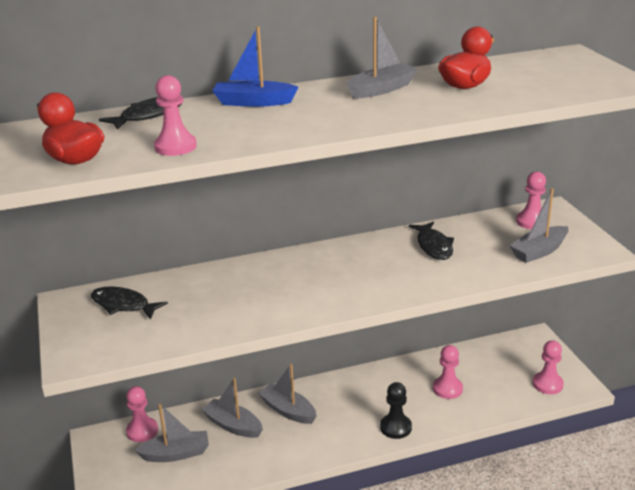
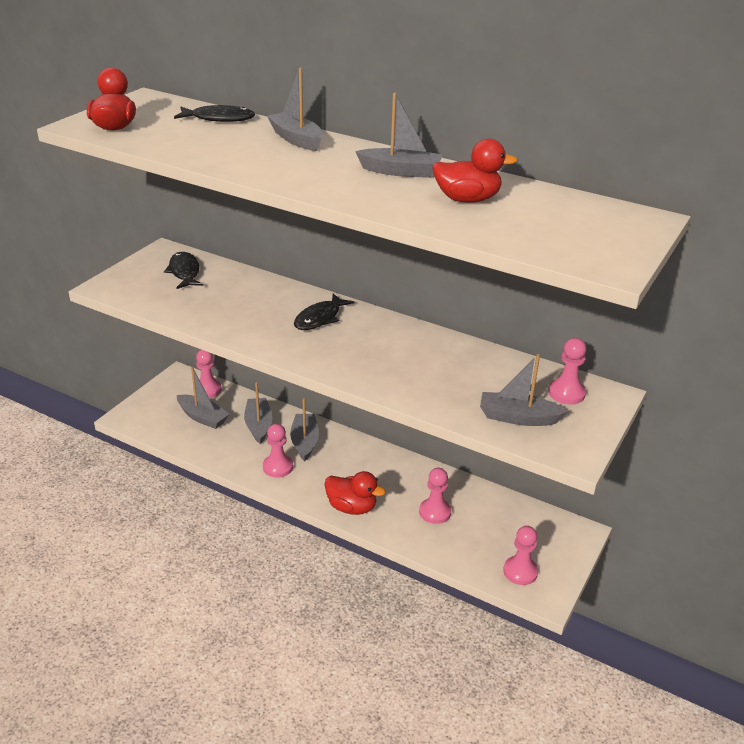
camera: 45 degrees right, 5 degrees up
pink pawn [154,75,197,156] -> pink pawn moved to [263,424,293,478]
blue boat [212,26,298,107] -> grey boat [267,68,323,151]
black pawn [380,382,412,439] -> red duck [324,471,385,515]
black fish [409,221,454,260] -> black fish moved to [294,293,354,330]

